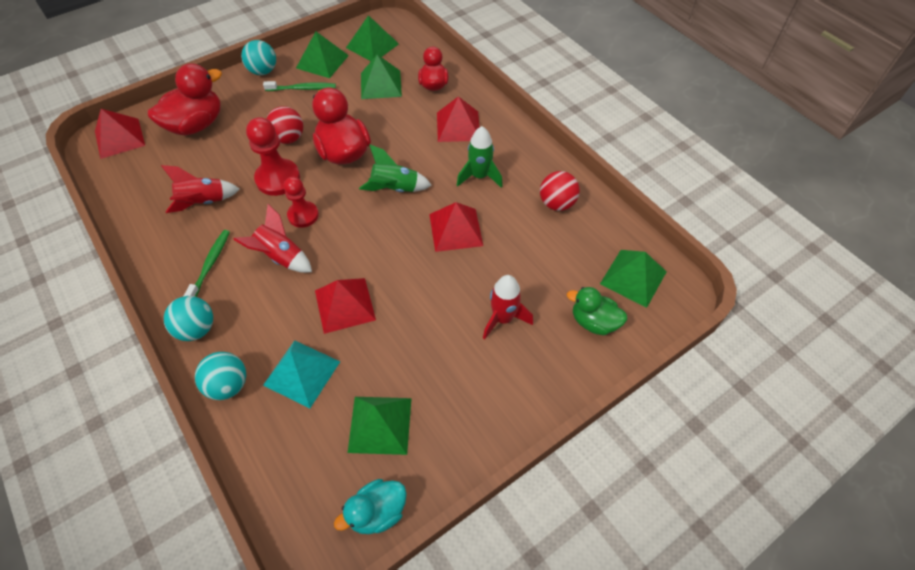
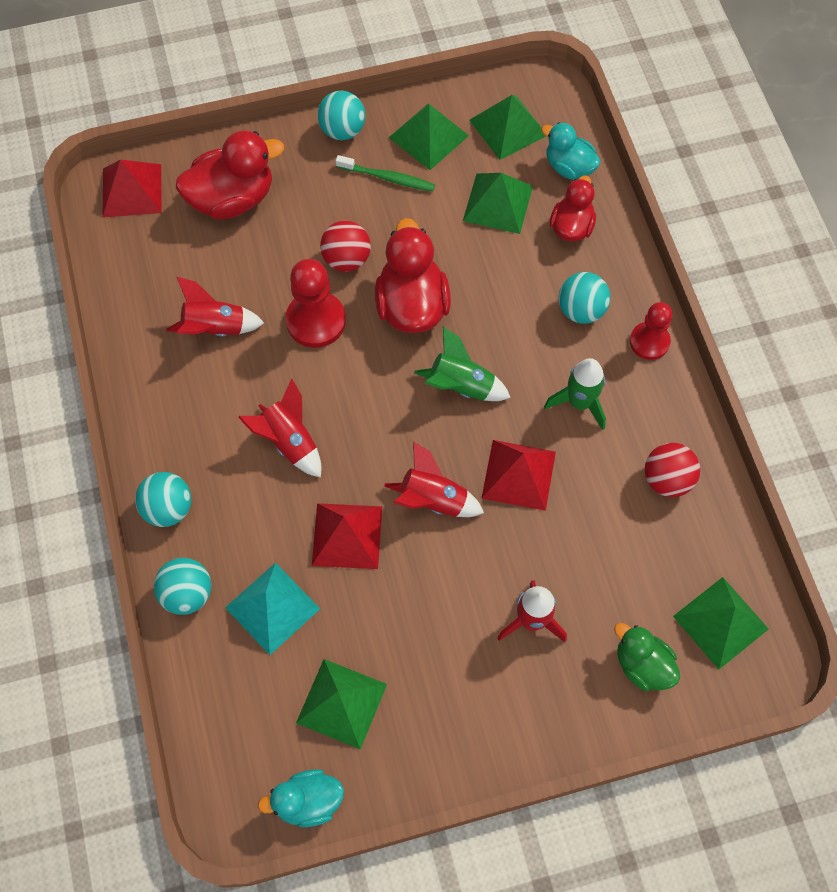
camera: 20 degrees right, 10 degrees up
green toothbrush [183,230,230,297] -> none
red pawn [284,177,319,228] -> red pawn moved to [630,302,672,360]
red pyramid [437,96,479,142] -> turquoise ball [559,272,610,324]
none -> red rocket [384,441,484,517]
none -> turquoise duck [541,122,600,180]

